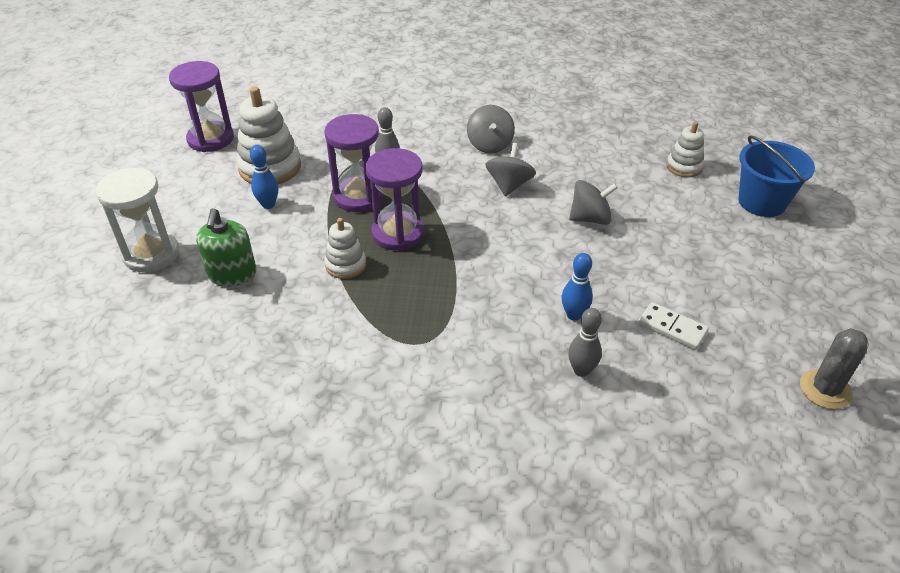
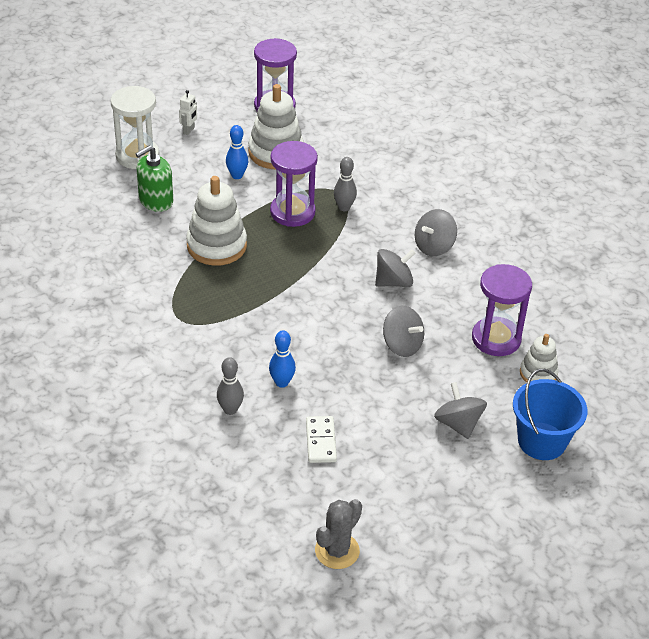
camera: 50 degrees right, 0 degrees up
white stacking toy [324,218,366,279] -> white stacking toy [186,176,247,266], size x1.73
purple hourglass [365,148,424,251] -> purple hourglass moved to [472,264,532,356]
grey cactus [800,328,868,409] -> grey cactus turned 60 degrees counterclockwise [315,499,362,569]
none -> white robot [179,90,197,135]
none -> grey spinning top [434,382,487,439]

